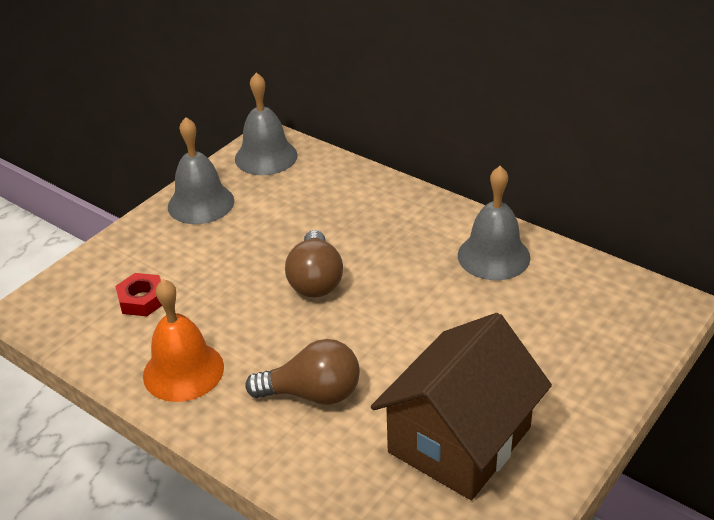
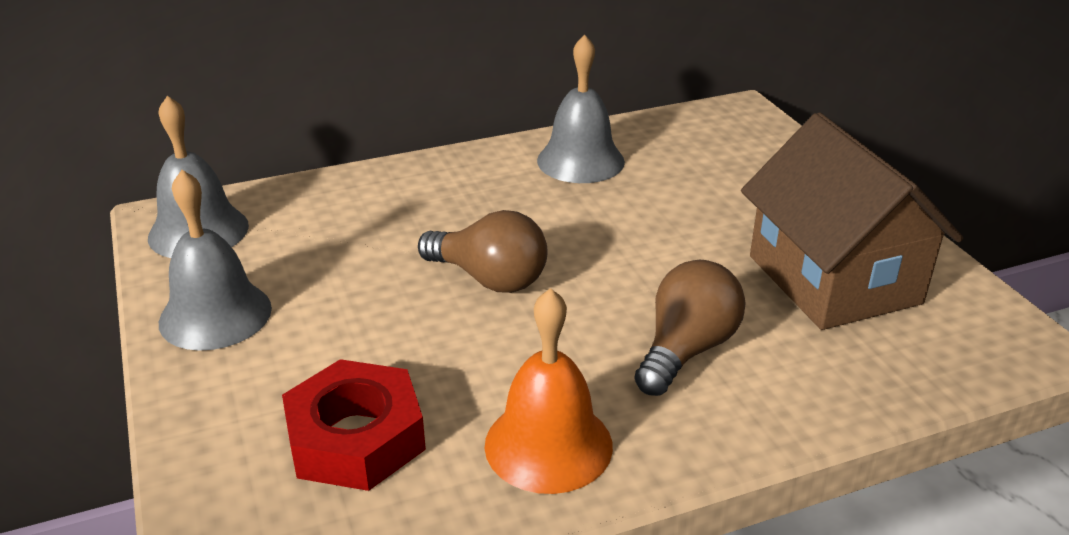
camera: 60 degrees left, 5 degrees down
red nut [115,273,162,316] -> red nut [282,359,426,491], size x1.67

